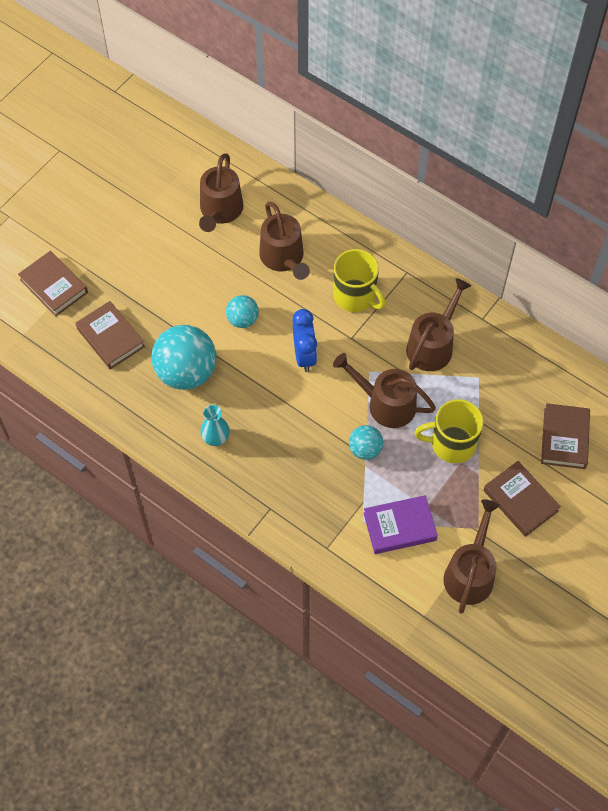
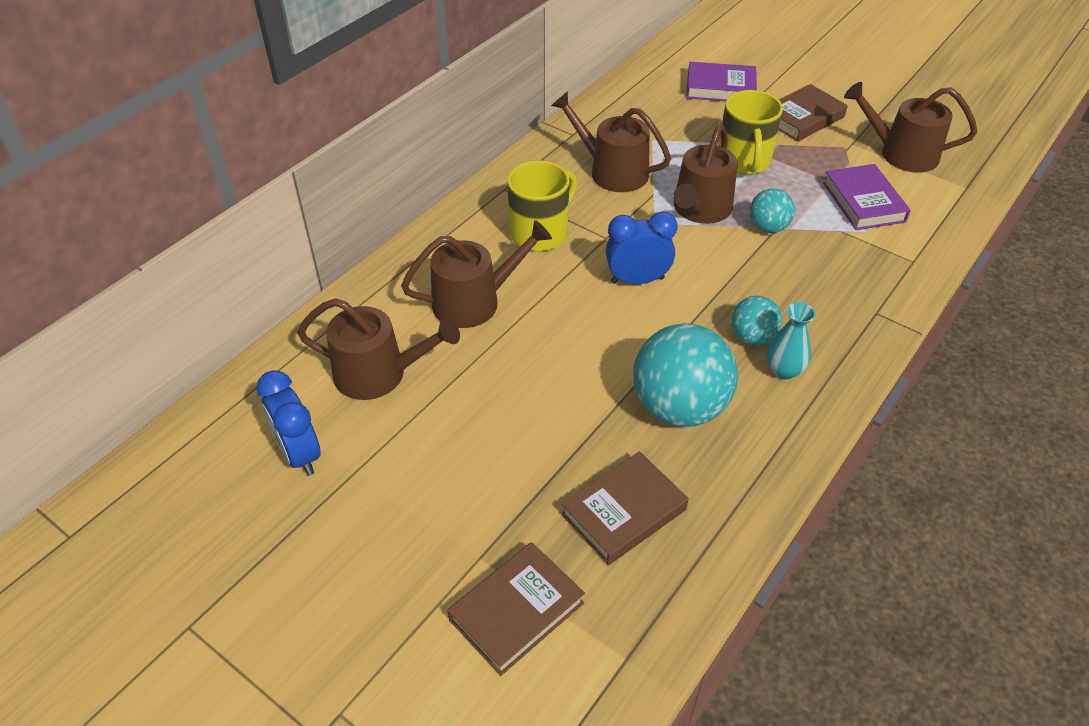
camera: 90 degrees left, 15 degrees down
turquoise ball [226,295,259,328] -> turquoise ball moved to [731,296,782,345]
brown book [541,403,590,469] -> purple book [686,62,757,101]
none -> blue clock [256,370,321,476]

